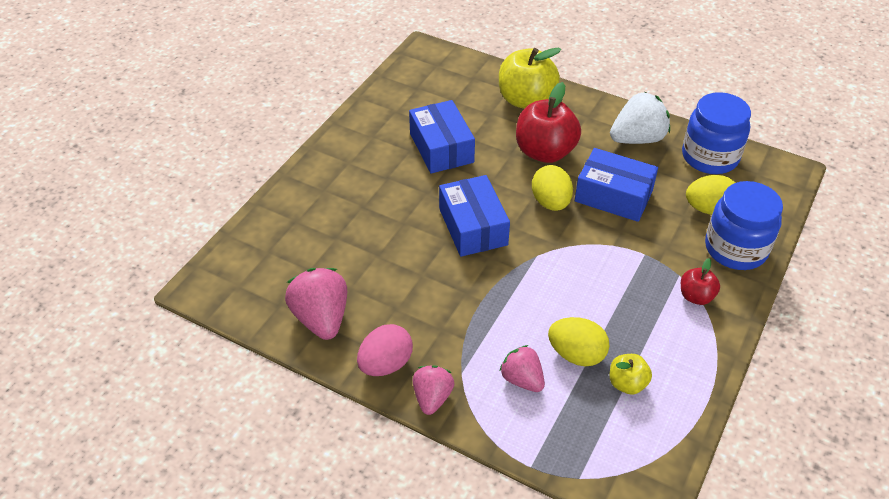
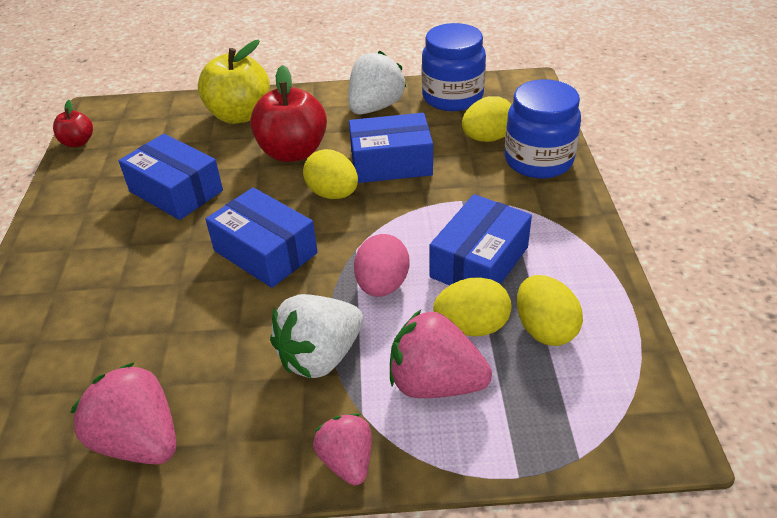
camera: 30 degrees left, 5 degrees down
pink egg [357,324,413,376] -> pink egg moved to [354,234,410,297]
pink strawberry [500,345,545,392] -> pink strawberry [390,310,492,398], size x1.58
yellow apple [610,354,652,395] -> yellow egg [517,275,583,346]
red apple [681,258,720,305] -> red apple moved to [53,100,93,147]
none -> white strawberry [270,294,363,379]
none -> blue box [430,194,532,286]

